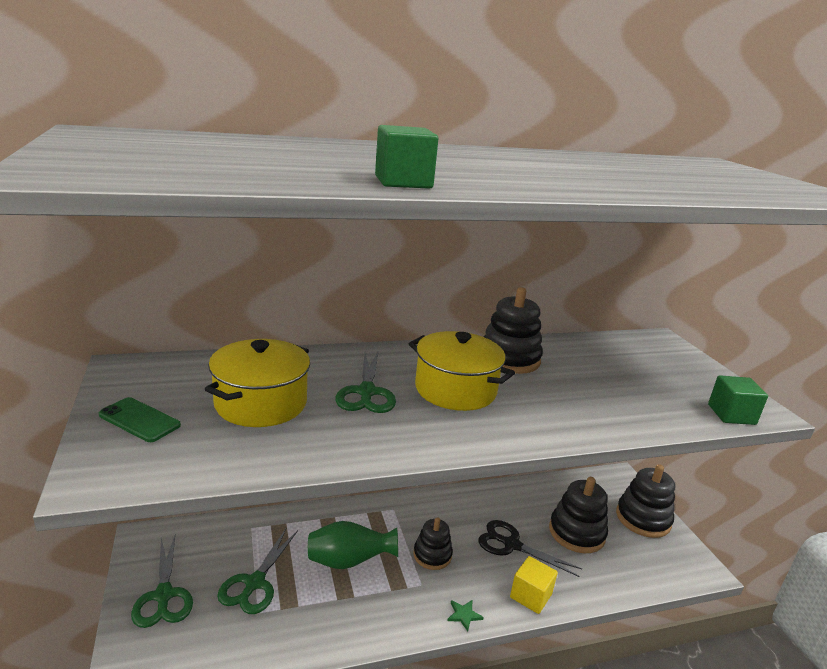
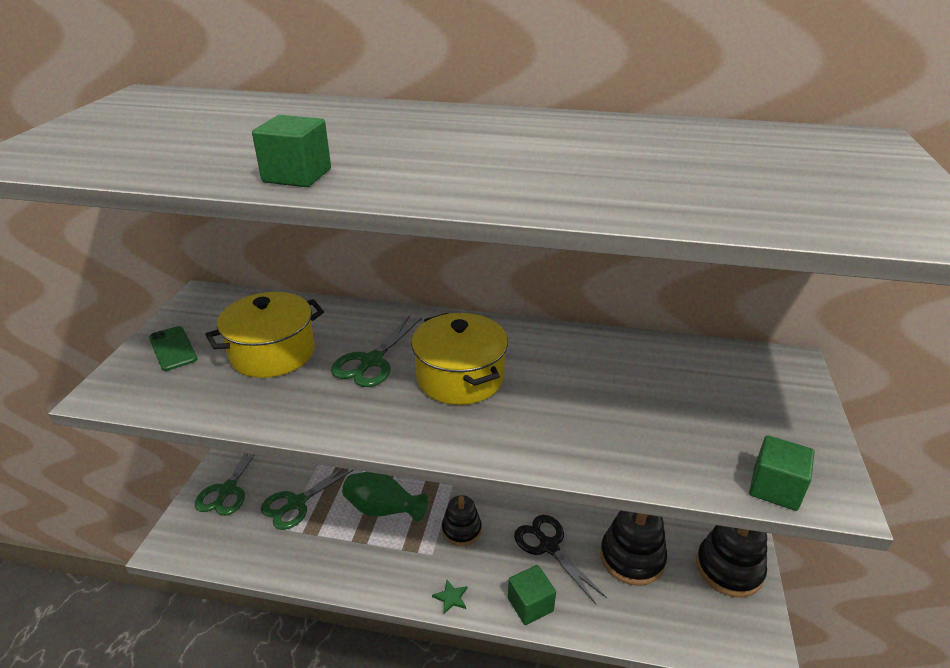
camera: 30 degrees right, 10 degrees up
black stacking toy [484,287,543,374] -> none
yellow cube [510,556,558,614] -> green cube [508,565,556,625]

